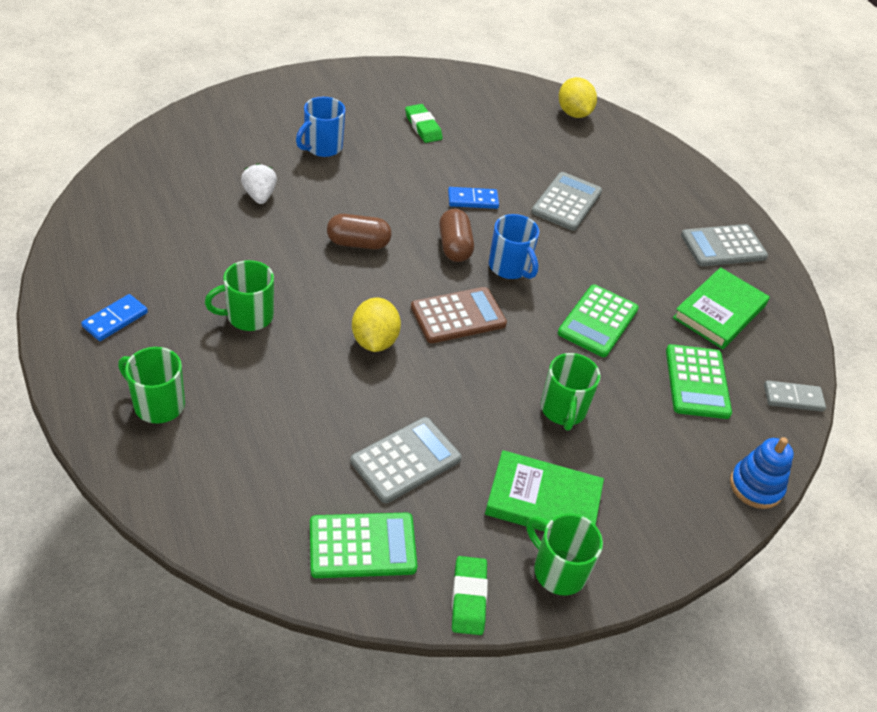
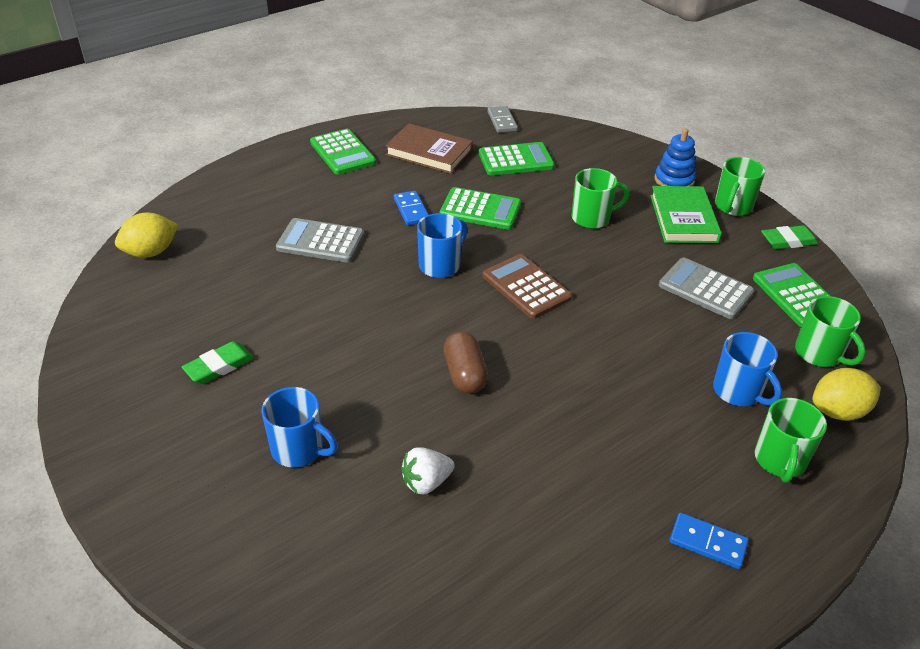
camera: 100 degrees left, 5 degrees down
green mug [205,260,274,331] -> green mug moved to [795,296,866,367]
yellow lemon [352,297,401,352] -> yellow lemon moved to [812,368,881,421]
brown capsule [439,209,474,262] -> none
blue domino [448,187,499,209] -> blue domino moved to [394,191,429,225]
green book [673,267,770,349] -> brown book [385,123,473,174]
grey calculator [681,224,768,266] -> green calculator [310,129,376,175]
blue stacking toy [730,437,794,509] -> blue stacking toy moved to [655,128,696,186]
none -> blue mug [713,332,782,406]

